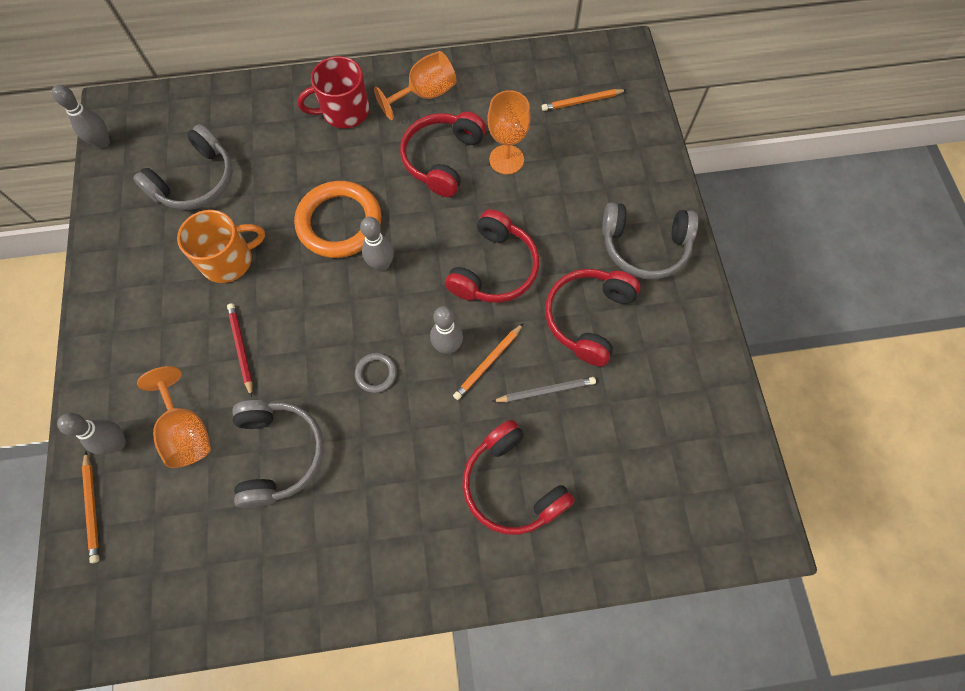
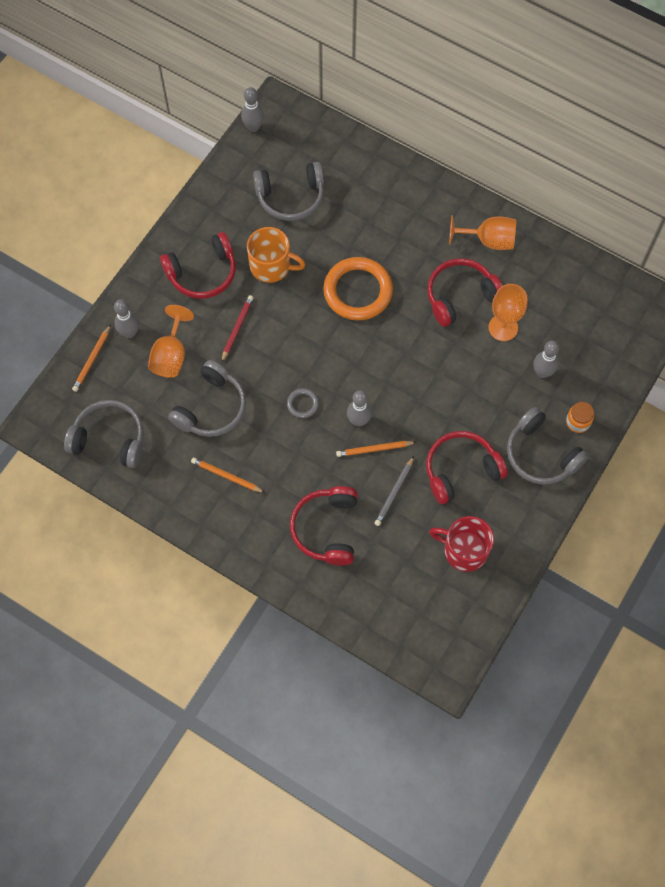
camera: 40 degrees right, 0 degrees up
red mug [297,56,370,128] -> red mug moved to [429,516,494,572]
grey bowling pin [360,217,394,271] -> grey bowling pin moved to [533,341,559,378]
red headphones [445,209,539,303] -> red headphones moved to [160,232,236,299]
grey pencil [492,377,596,402] -> grey pencil turned 90 degrees clockwise [374,456,414,526]
orange pencil [542,89,626,111] -> orange pencil moved to [191,457,265,493]
none -> grey headphones [64,400,144,468]
none -> orange jar [566,402,594,433]

